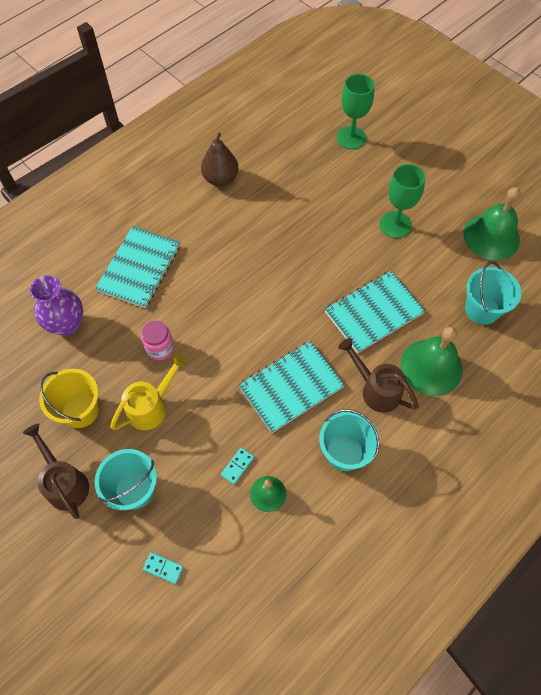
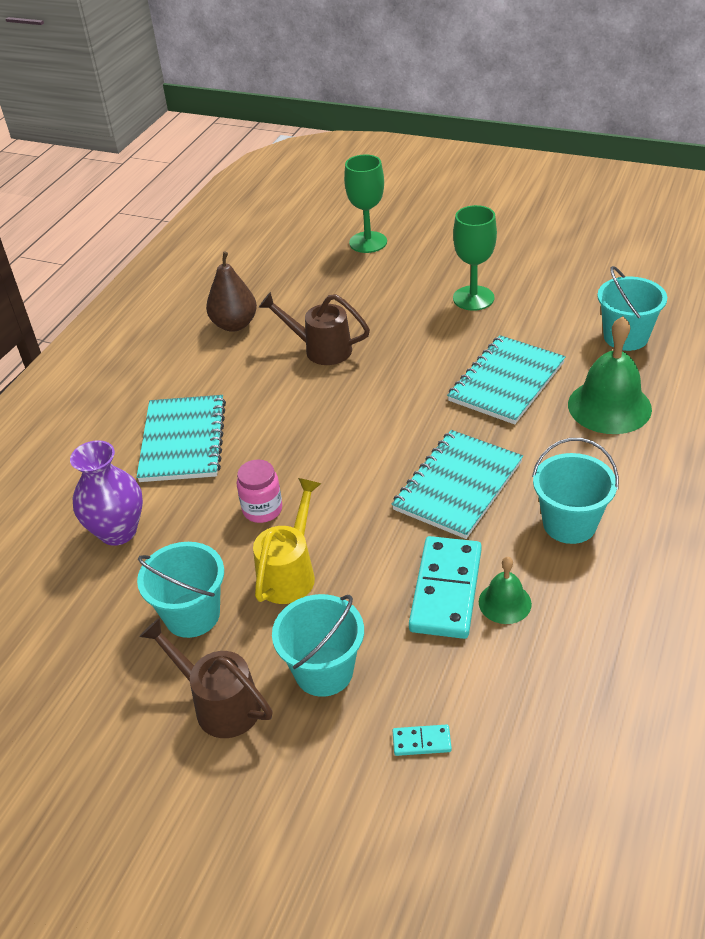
camera: 20 degrees left, 20 degrees down
yellow bucket [39,369,99,428] -> turquoise bucket [137,542,224,638]
turquoise domino [221,448,254,484] -> turquoise domino [409,536,482,639], size x2.32
brown watering can [338,338,419,413] -> brown watering can moved to [259,292,370,365]
green bell [463,187,521,260] -> none

